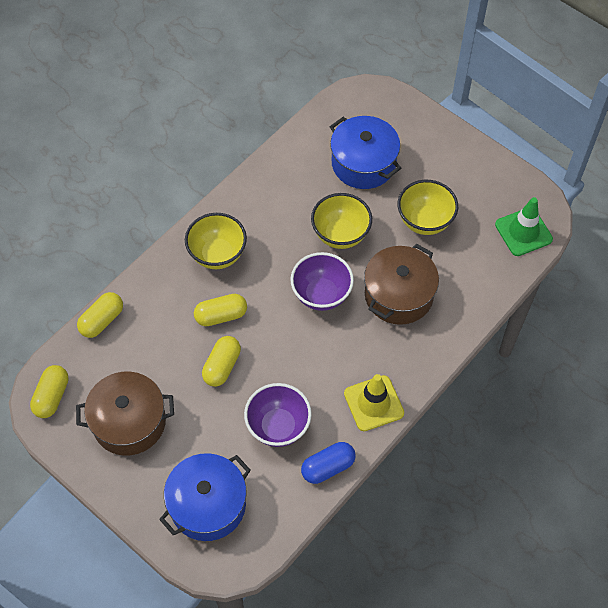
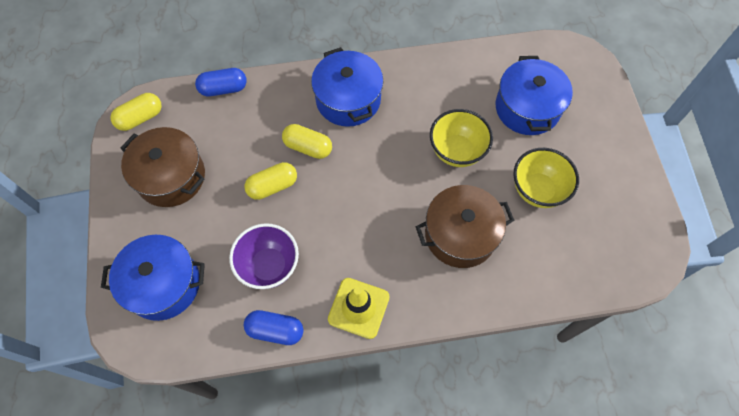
camera: 40 degrees right, 5 degrees up
yellow capsule [77,292,123,338] -> blue capsule [195,68,247,96]
yellow bowl [185,213,247,269] -> blue pot [311,47,383,127]
purple bowl [290,252,354,311] -> none
green traffic cone [495,197,553,256] -> none

